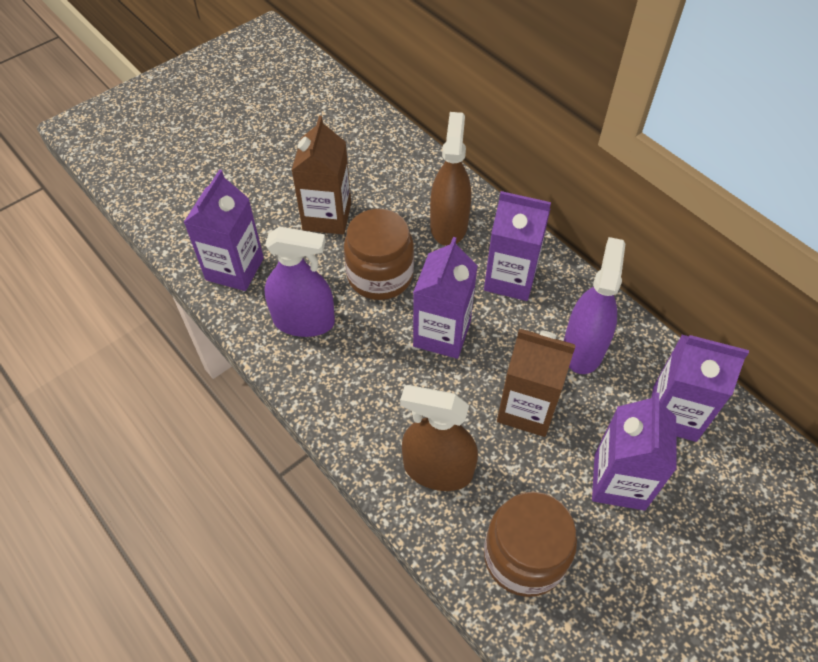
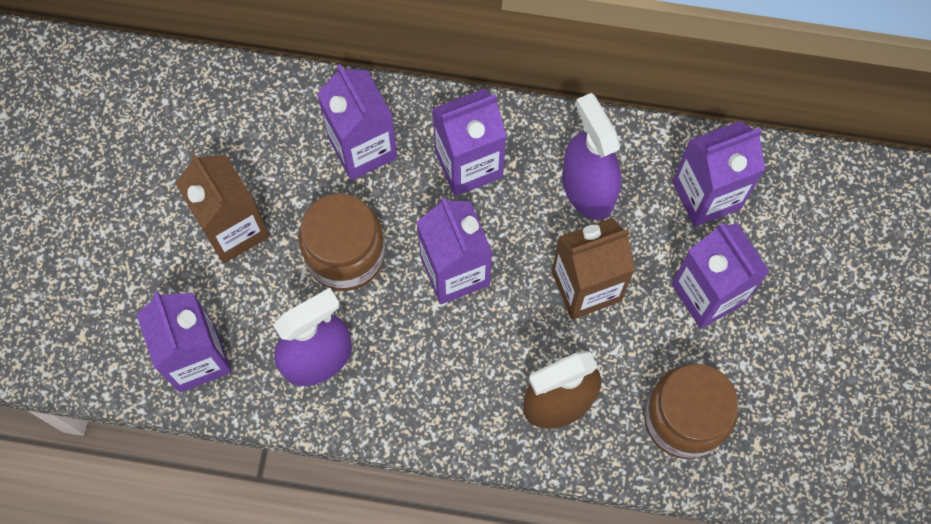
camera: 40 degrees left, 15 degrees up
brown spray bottle [430,112,471,246] -> purple carton [317,64,398,180]

